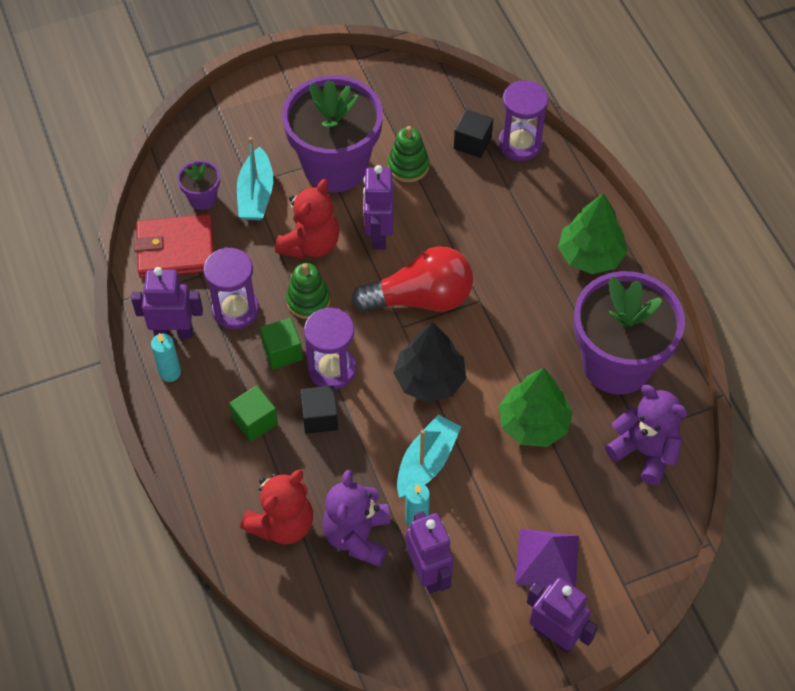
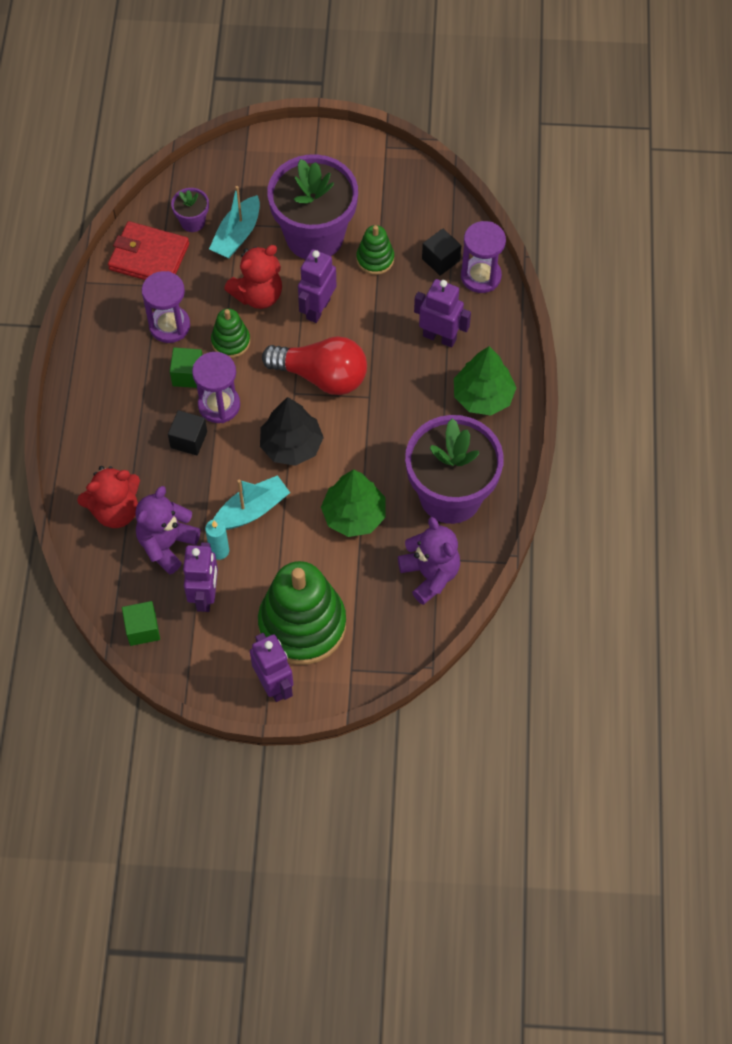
camera: 25 degrees right, 5 degrees up
purple robot [131,267,203,339] -> purple robot moved to [414,279,471,347]
turquoise candle [151,333,181,382] -> none
green cube [229,385,278,441] -> green cube moved to [122,601,160,646]
purple pyramid [515,529,579,588] -> green stacking toy [258,561,346,665]

